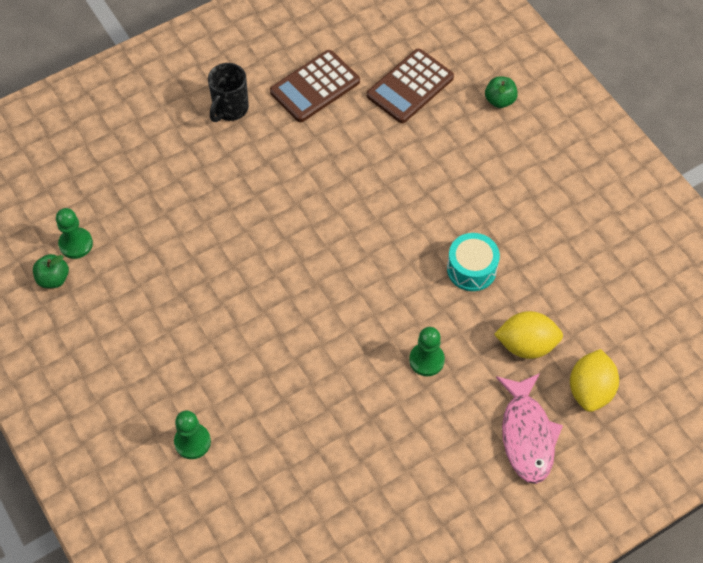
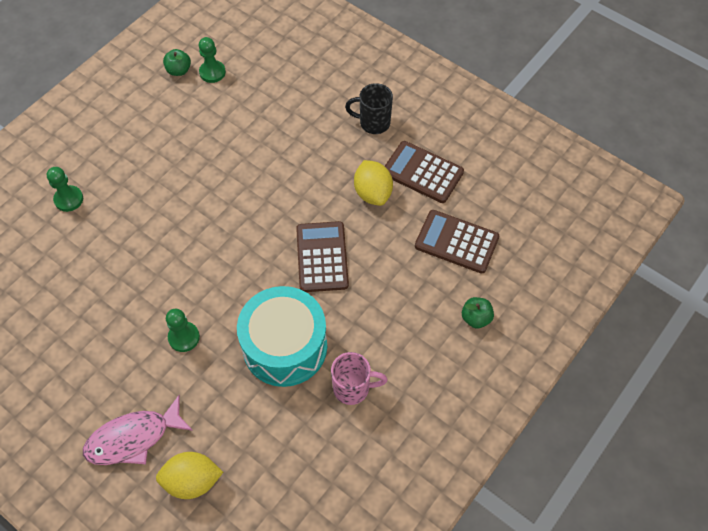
camera: 70 degrees right, 0 degrees up
turquoise drum [447,233,500,291] -> turquoise drum [237,286,327,387], size x1.84
yellow lemon [494,311,563,359] -> yellow lemon moved to [354,160,393,206]
none -> brown calculator [296,221,349,292]
none -> pink mug [331,352,388,405]

